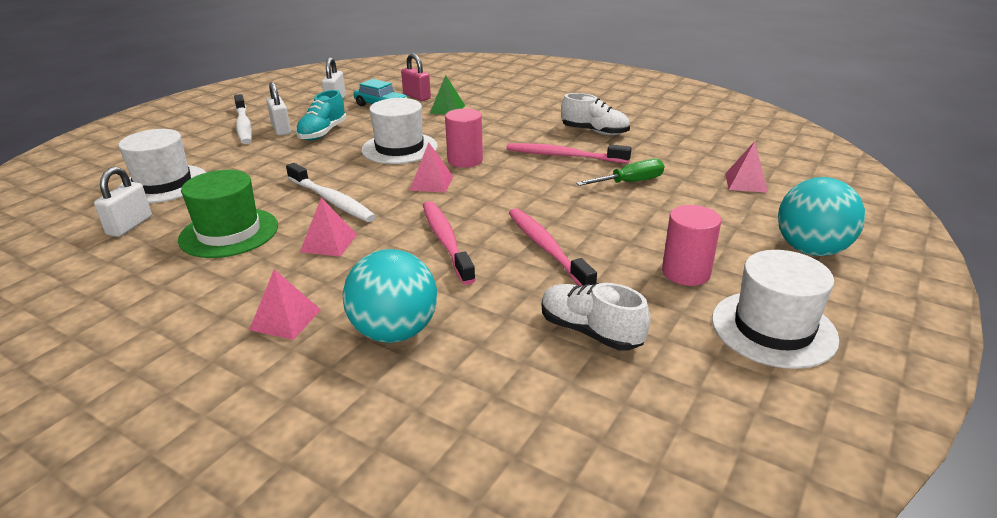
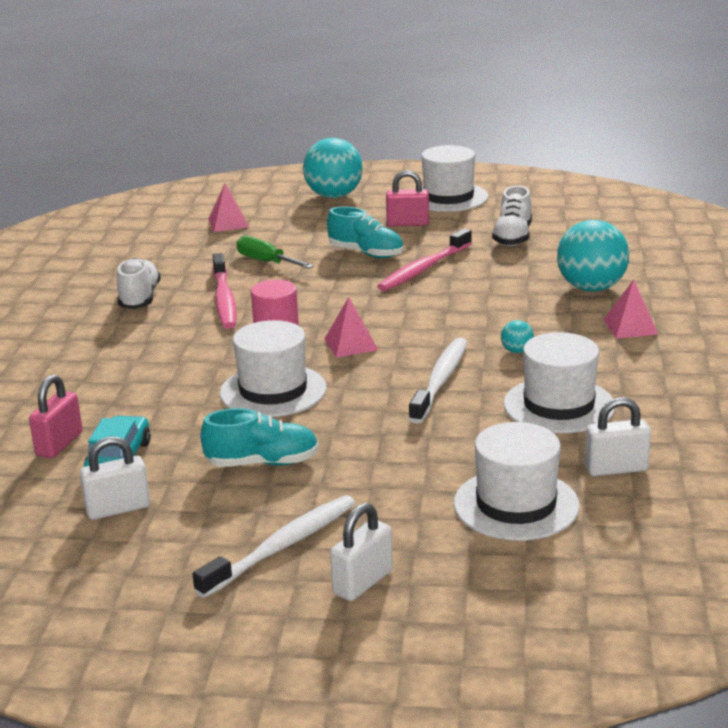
camera: 115 degrees left, 5 degrees down
green hat [178,170,278,258] -> white hat [503,332,615,433]
white padlock [266,82,291,136] -> white padlock moved to [330,503,393,601]
pink pyramid [300,198,357,257] -> turquoise ball [501,320,534,353]
pink toothbrush [423,201,476,285] -> none
green pyramid [430,75,465,115] -> none
pink cylinder [662,205,721,286] -> pink padlock [386,170,429,227]
none -> turquoise shoe [327,206,403,258]

